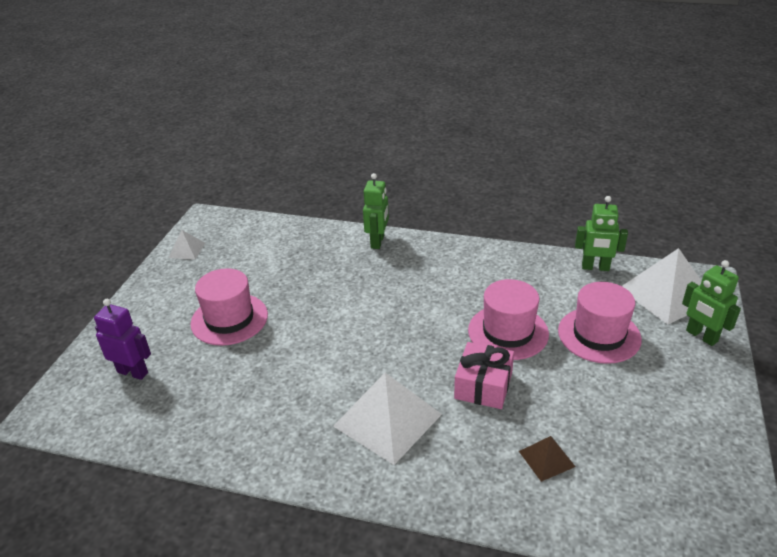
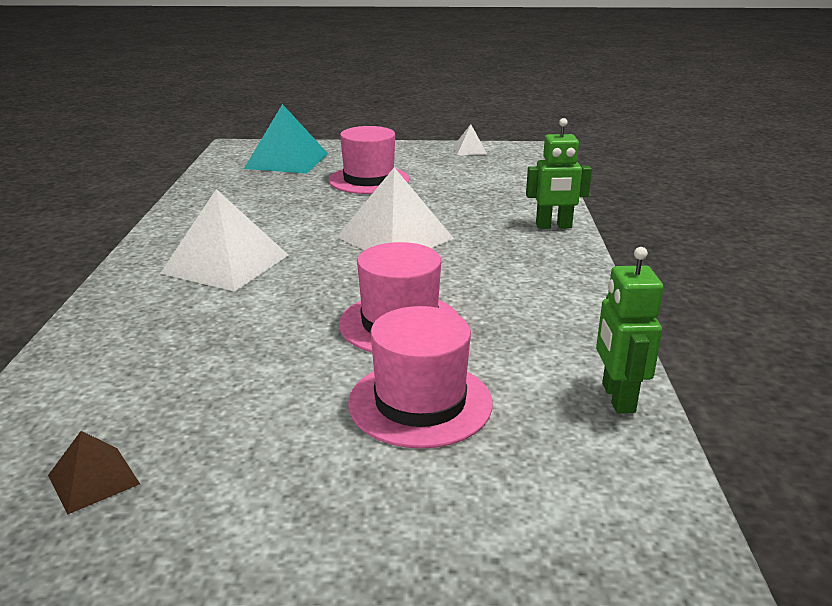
camera: 75 degrees right, 10 degrees down
purple robot [94,299,151,380] -> turquoise pyramid [244,104,328,174]
pink gift [454,342,514,409] -> none
brown pyramid [519,436,576,482] -> brown pyramid moved to [48,431,140,515]
white pyramid [622,248,702,325] -> white pyramid moved to [337,167,454,250]
green robot [682,260,741,346] -> none

